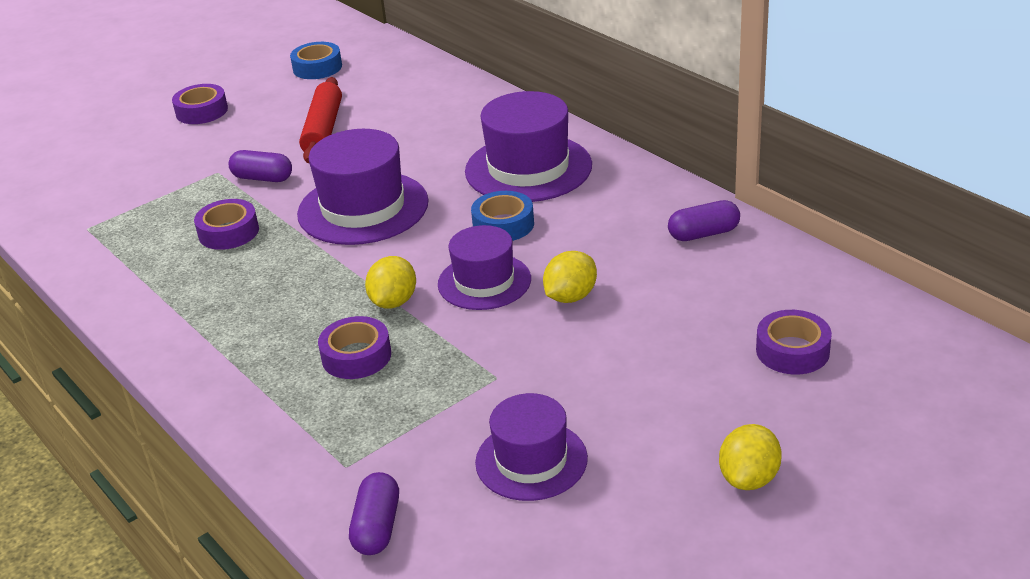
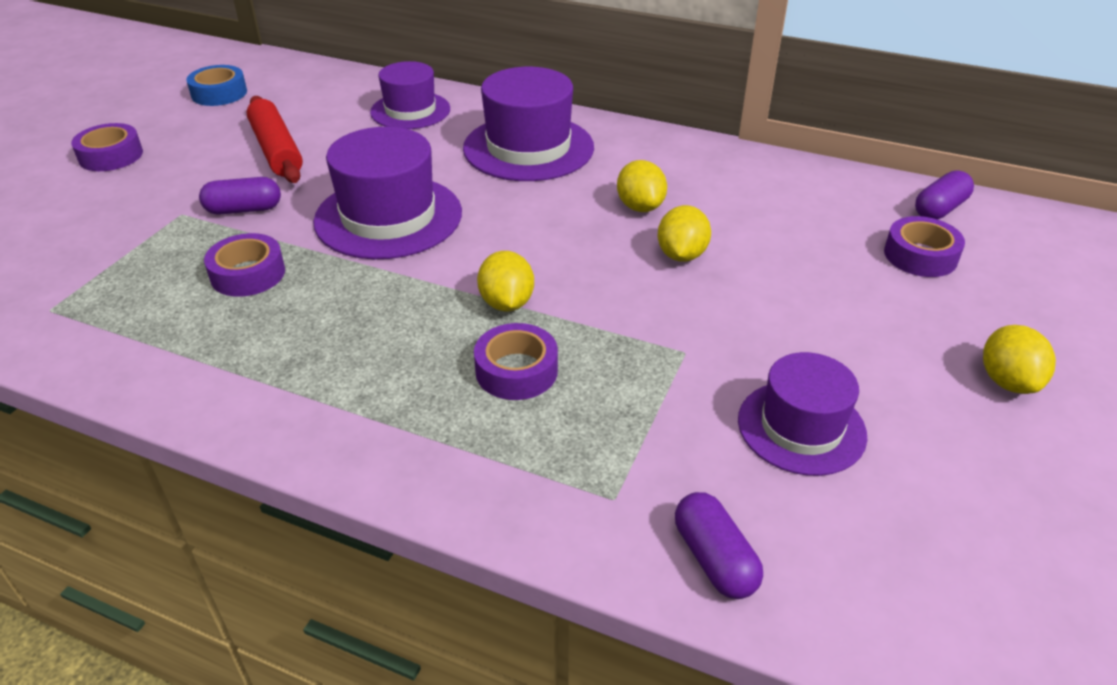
camera: 30 degrees left, 5 degrees up
purple hat [438,225,531,310] -> purple hat moved to [370,61,450,129]
blue tape [471,191,534,241] -> none
purple capsule [668,200,740,241] -> purple capsule moved to [915,170,974,220]
none -> yellow lemon [617,160,667,212]

